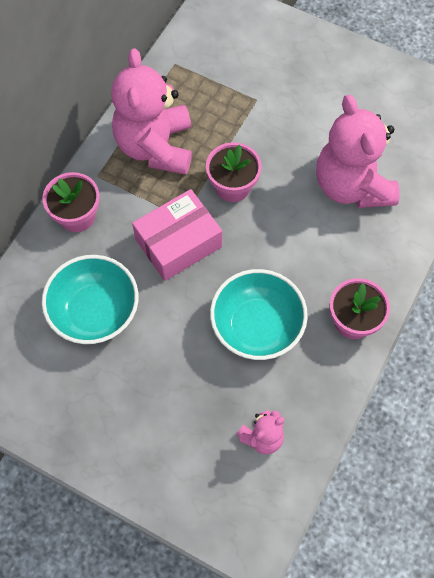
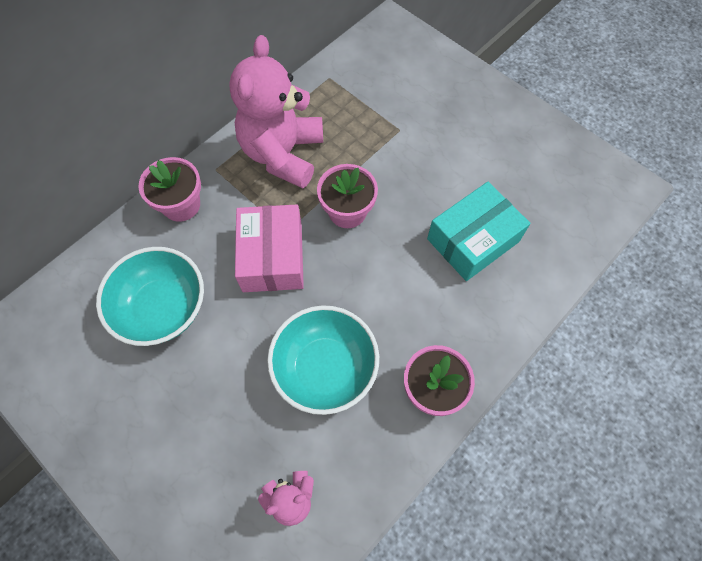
camera: 15 degrees right, 0 degrees up
pink box [132,189,222,281] -> pink box turned 75 degrees counterclockwise [235,204,304,292]
pink teddy bear [316,95,400,208] -> turquoise box [427,182,530,281]

